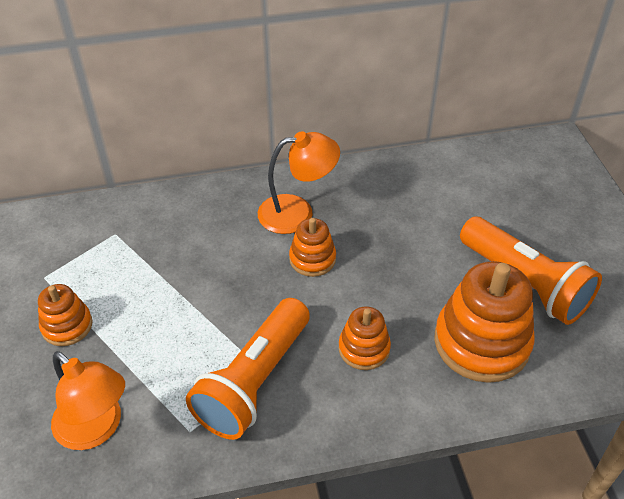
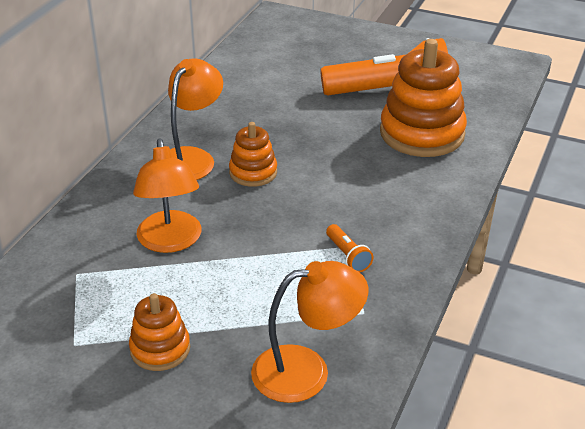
camera: 55 degrees left, 10 degrees down
orange flashlight [186,298,310,440] -> orange flashlight [326,224,374,273], size x0.41
orange stacking toy [339,306,391,370] -> none
none -> orange lamp [133,138,201,253]

